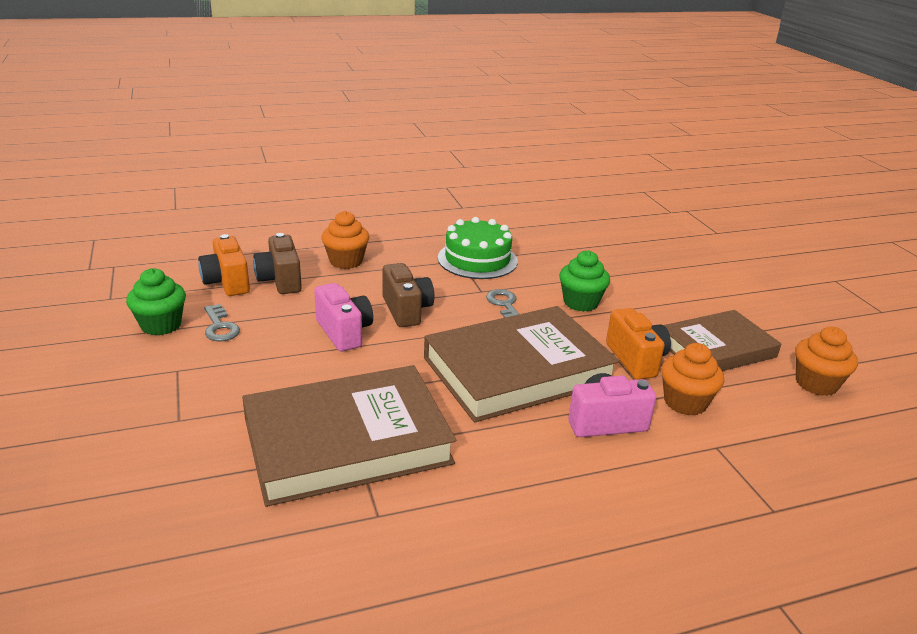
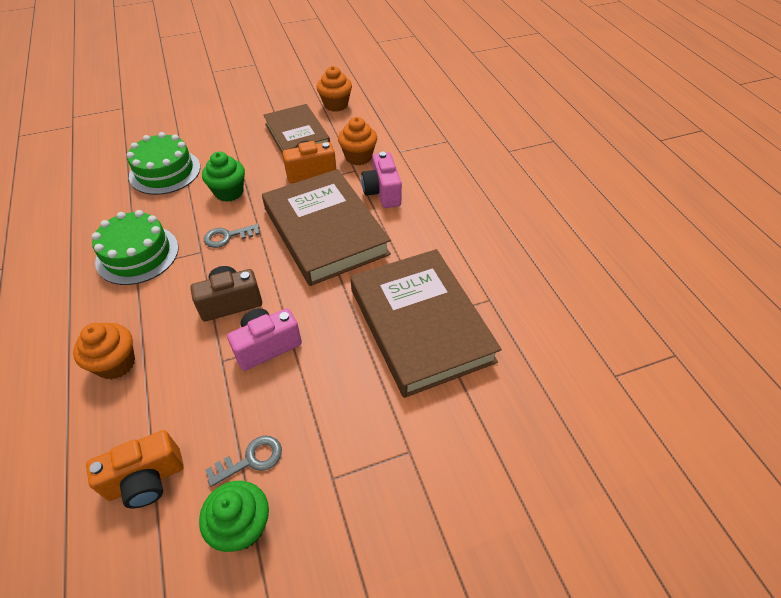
camera: 90 degrees left, 20 degrees up
brown camera [253,233,302,294] -> none
none -> green cake [126,132,200,195]

